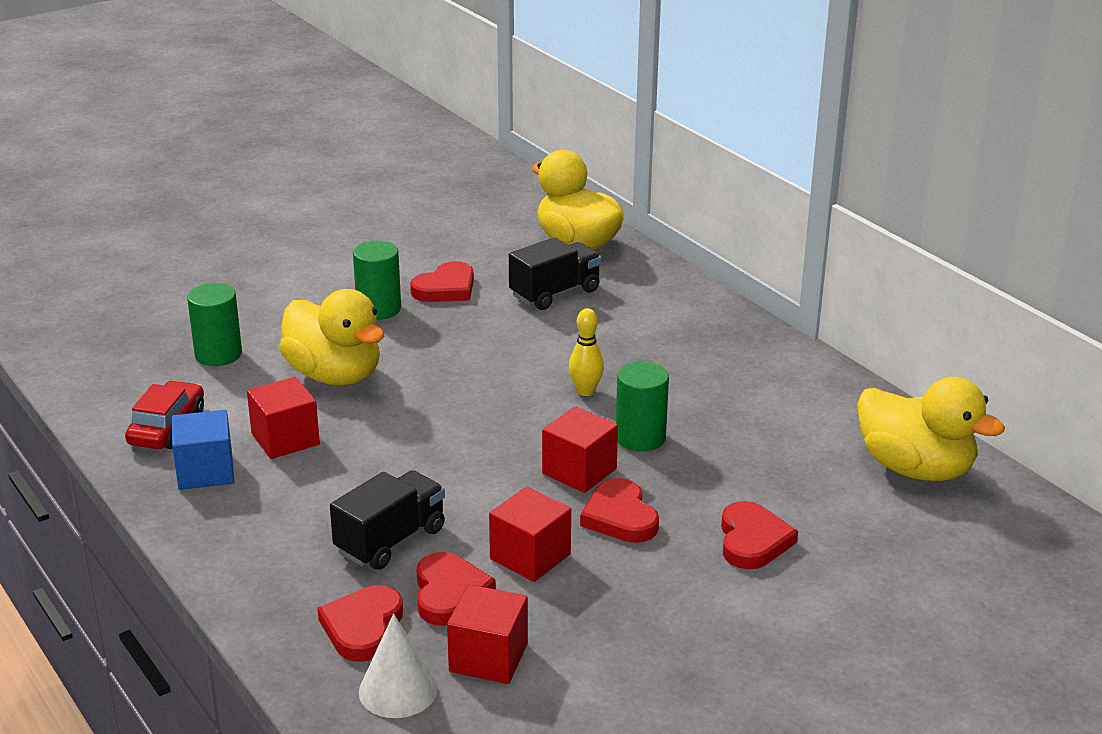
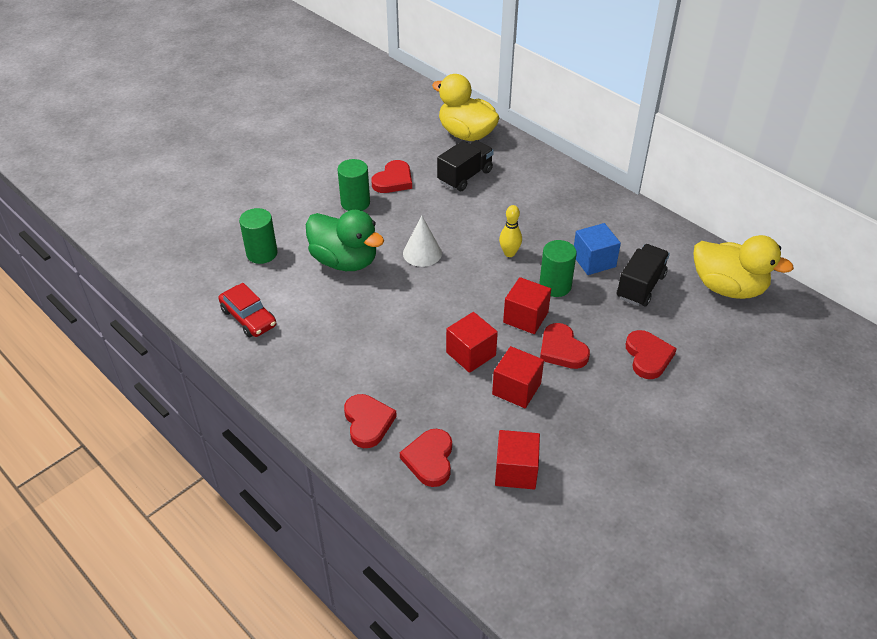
camera: 10 degrees left, 15 degrees up
red car [125,381,204,449] -> red car turned 135 degrees clockwise [218,283,276,337]
blue cube [172,410,234,490] -> blue cube moved to [574,223,621,275]
red cube [247,377,320,459] -> red cube moved to [446,312,498,373]
yellow duck [279,289,384,385] -> green duck [306,210,384,271]
black truck [330,470,445,570] -> black truck moved to [617,244,670,306]
white cone [359,613,438,718] -> white cone moved to [403,215,442,267]
red heart [416,552,496,626] -> red heart moved to [344,394,397,448]

